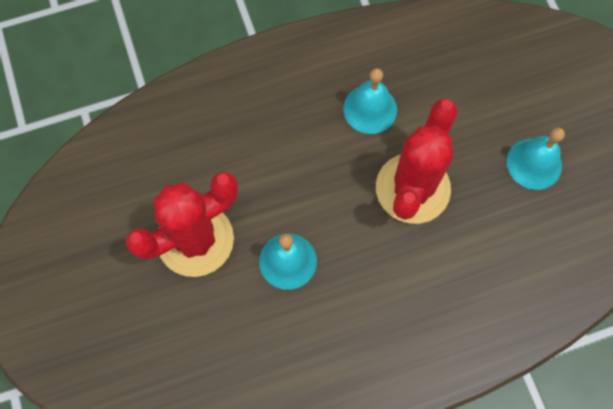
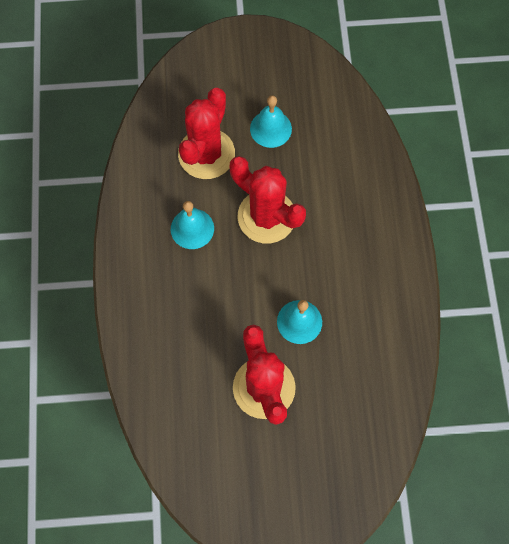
camera: 75 degrees left, 0 degrees up
none -> red cactus [178,88,235,179]

